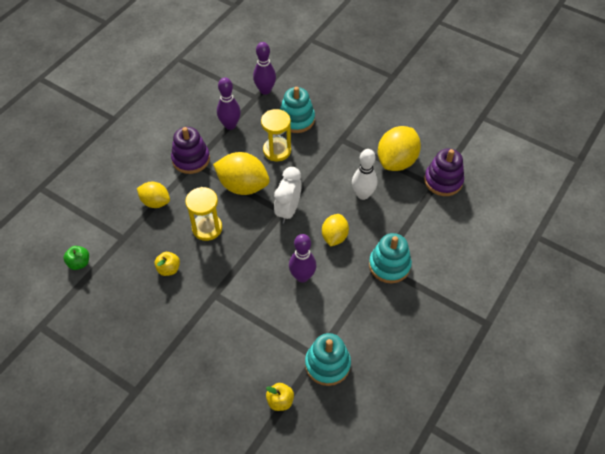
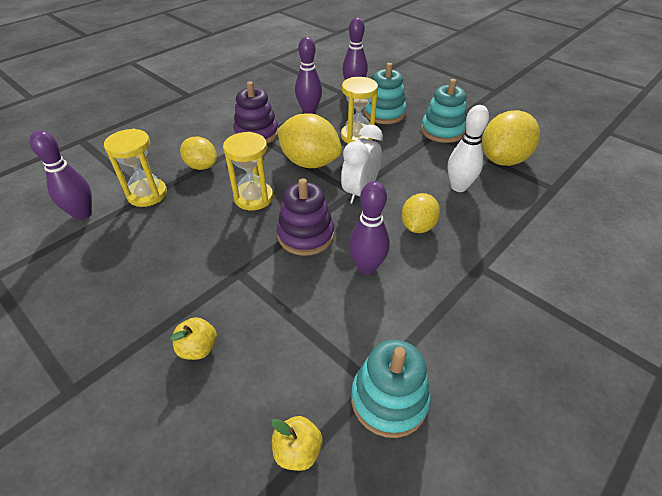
camera: 10 degrees right, 10 degrees down
green apple [63,246,89,270] -> purple bowling pin [30,130,92,220]
yellow apple [154,252,180,276] -> yellow apple moved to [170,317,217,360]
turquoise stacking toy [369,233,412,283] -> turquoise stacking toy moved to [421,79,467,143]
purple stacking toy [424,148,464,196] -> purple stacking toy moved to [277,178,334,256]
none -> yellow hourglass [104,129,167,207]

